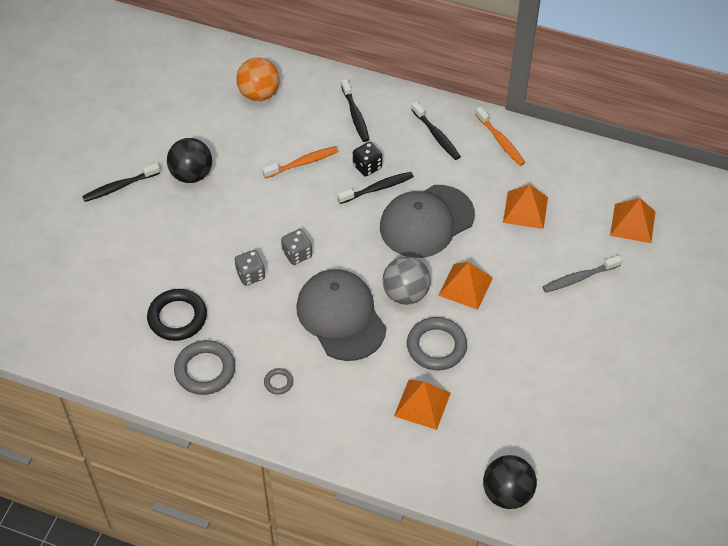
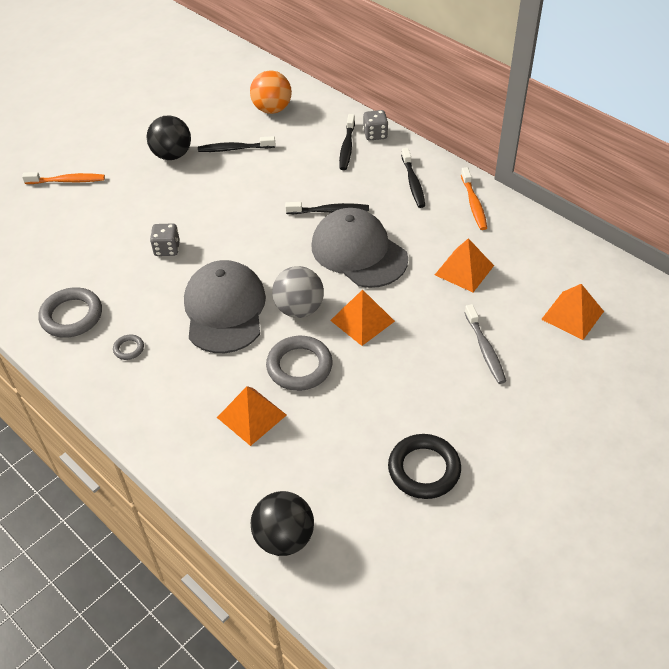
camera: 25 degrees right, 5 degrees down
black toothbrush [82,163,160,202] -> black toothbrush moved to [198,136,275,152]
black ring [147,289,207,341] -> black ring moved to [388,434,461,499]
orange toothbrush [262,146,339,178] -> orange toothbrush moved to [22,172,105,184]
grey dice [281,229,312,265] -> grey dice moved to [363,110,388,141]
black dice [353,142,382,176] -> none
grey cap [380,185,475,258] -> grey cap turned 60 degrees clockwise [311,208,408,288]
grey toothbrush [543,255,622,293] -> grey toothbrush turned 105 degrees counterclockwise [464,304,506,384]

